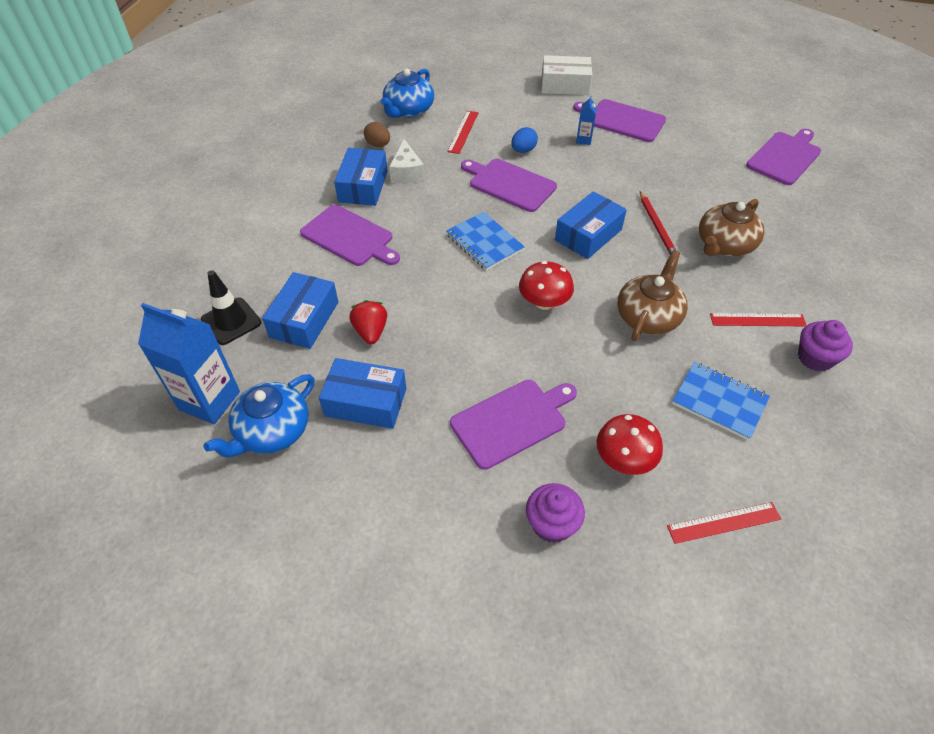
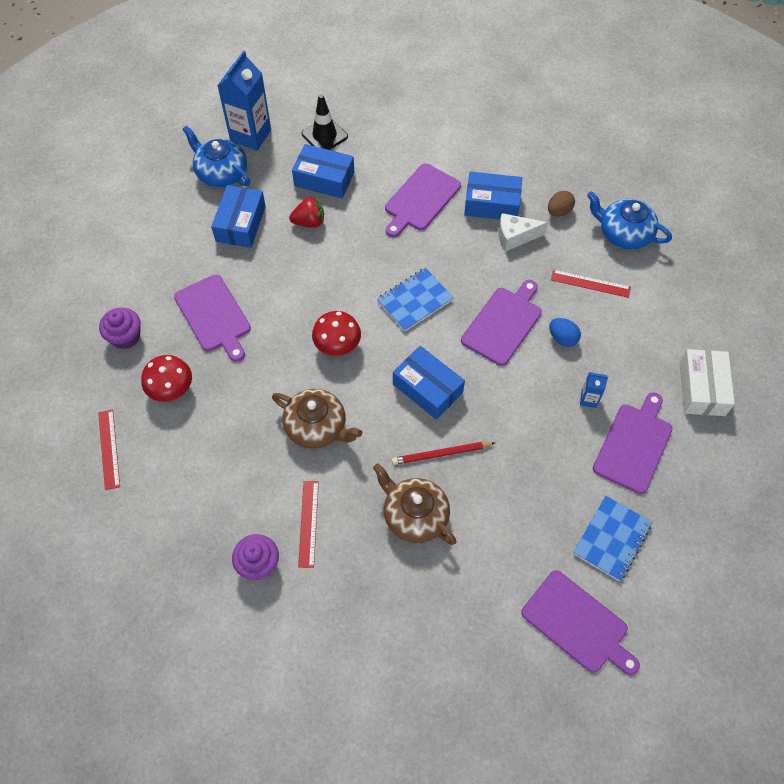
camera: 90 degrees right, 10 degrees up
blue notebook [672,362,770,440] -> blue notebook moved to [573,496,652,581]

